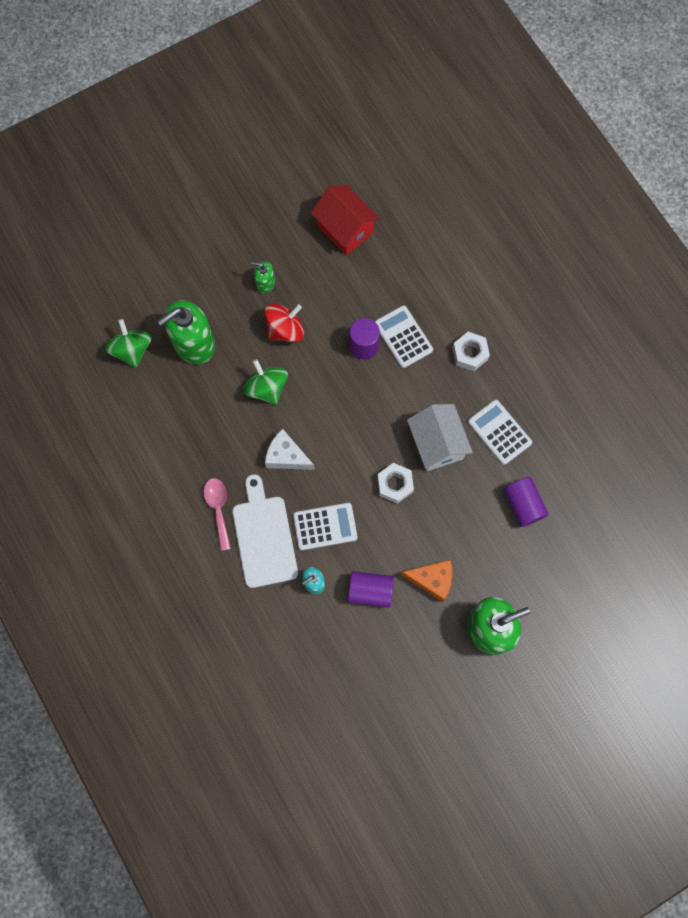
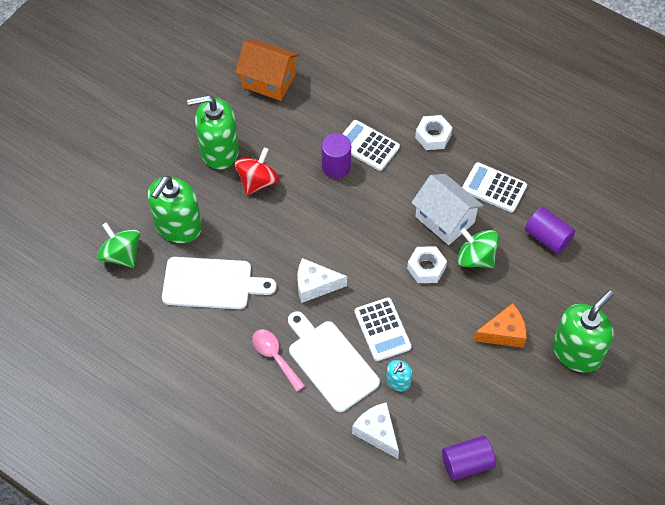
camera: 25 degrees left, 15 degrees down
green spinning top [243,359,288,405] -> green spinning top moved to [457,228,499,268]
green soap dispenser [251,261,275,293] -> green soap dispenser [187,95,239,169], size x2.10
white calculator [293,503,358,550] -> white calculator turned 105 degrees clockwise [355,298,412,361]
red house [311,184,380,255] -> orange house [235,39,299,101]
purple cylinder [348,571,394,608] -> purple cylinder moved to [442,436,496,481]
none -> white cutting board [162,257,277,309]
none -> white cheese [352,402,399,459]

